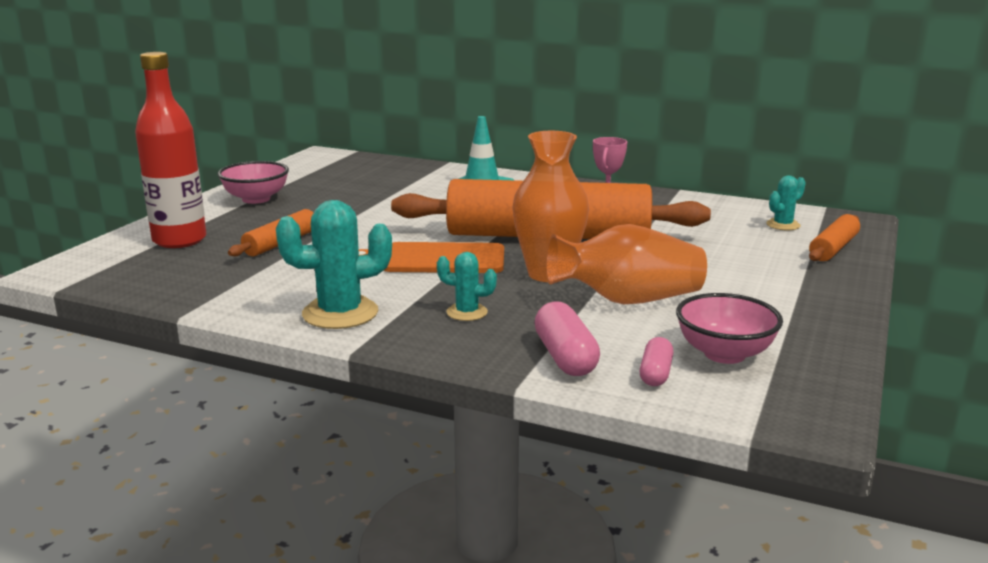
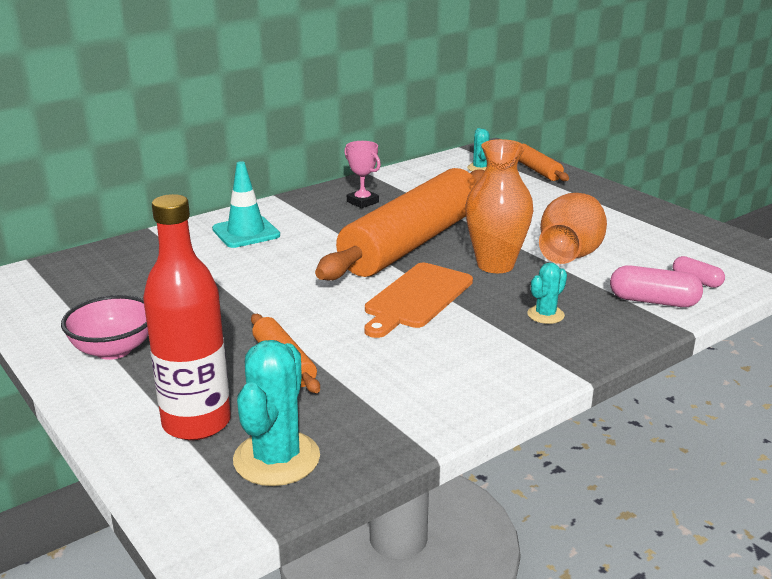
camera: 60 degrees left, 5 degrees up
turquoise cactus [276,200,392,329] -> turquoise cactus moved to [233,340,320,486]
pink bowl [676,293,783,364] -> none

